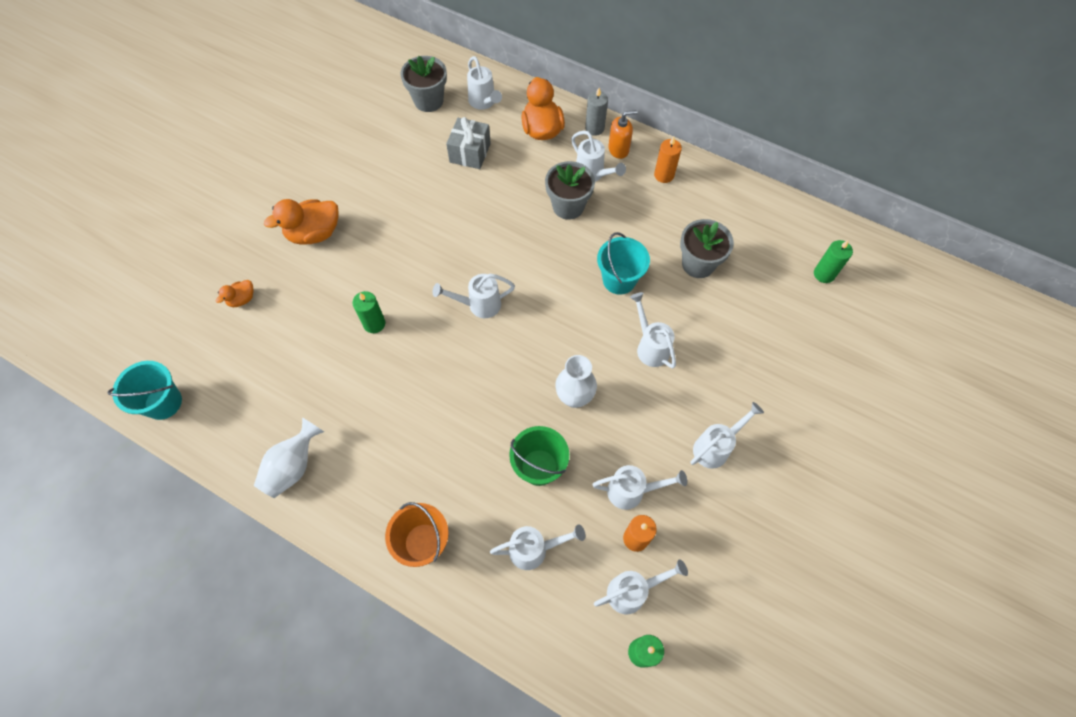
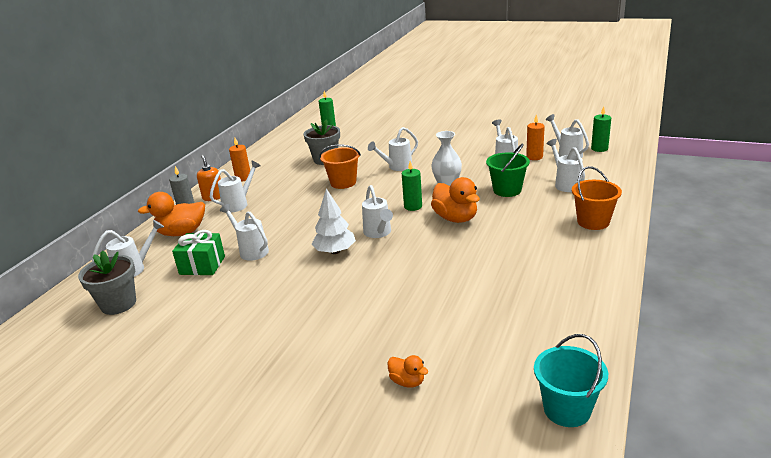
camera: 95 degrees left, 35 degrees down
white vase [254,417,324,498] -> none
orange duck [264,199,339,245] -> orange duck moved to [431,177,480,223]
green candle [352,291,385,333] -> green candle moved to [402,161,422,211]
grey gift [446,117,491,169] -> green gift [172,230,225,275]
grey flower pot [545,161,595,220] -> none
turquoise bucket [597,232,650,295] -> orange bucket [319,145,361,189]
white watering can [690,402,764,469] -> white watering can moved to [220,204,269,261]
none -> white tree [311,189,356,254]

